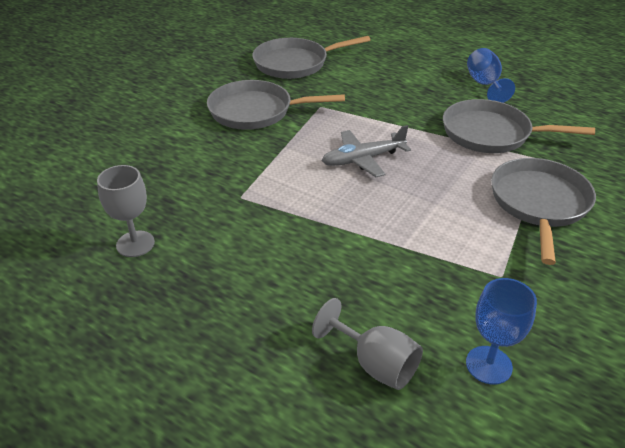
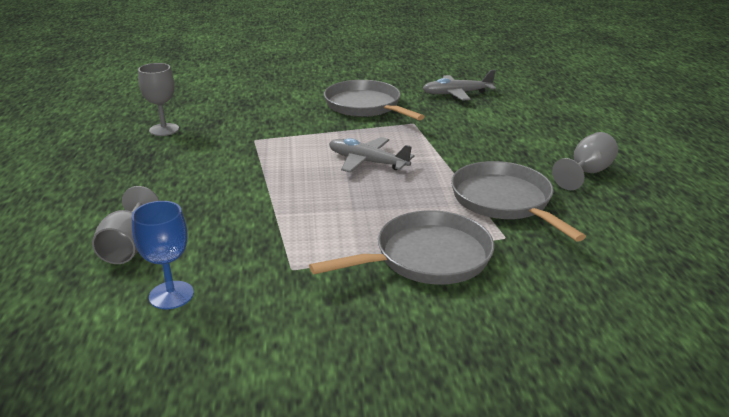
camera: 50 degrees right, 10 degrees down
grey pan [252,36,370,79] -> grey plane [422,70,496,101]
blue goblet [467,48,515,103] -> grey goblet [552,132,618,190]

